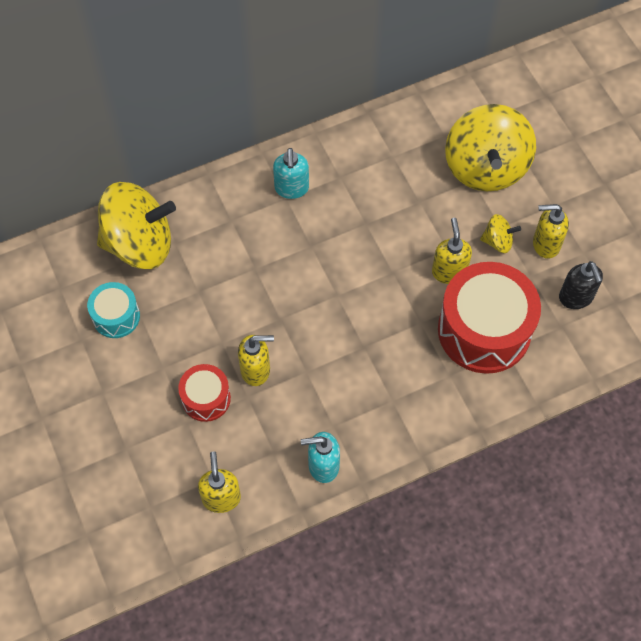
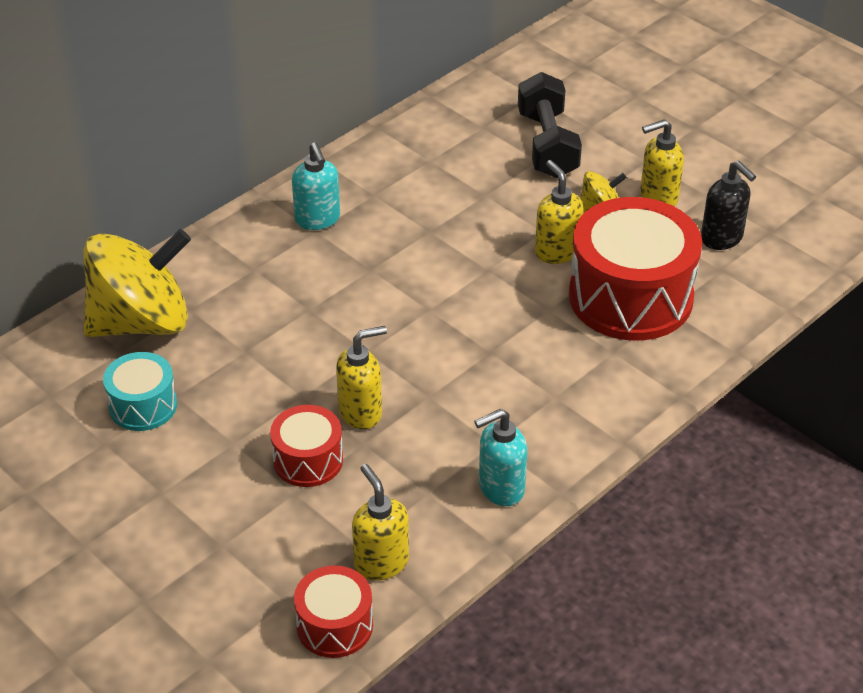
camera: 20 degrees left, 20 degrees down
yellow spinning top [445,104,536,191] -> black dumbbell [518,72,582,178]
none -> red drum [294,565,373,658]

